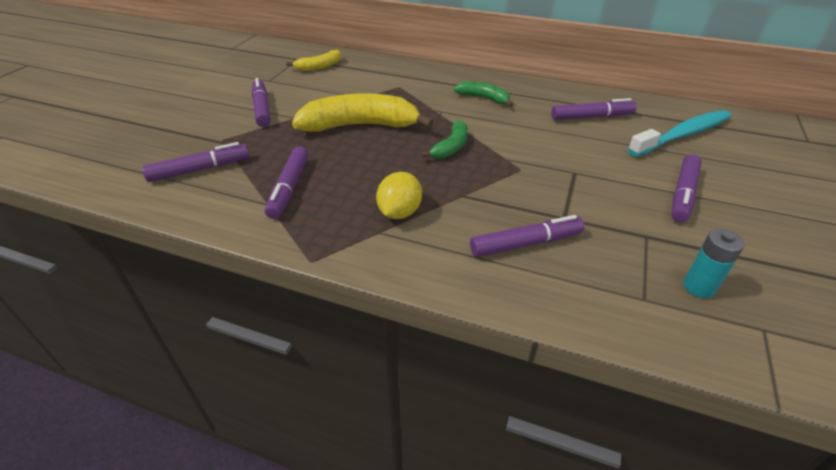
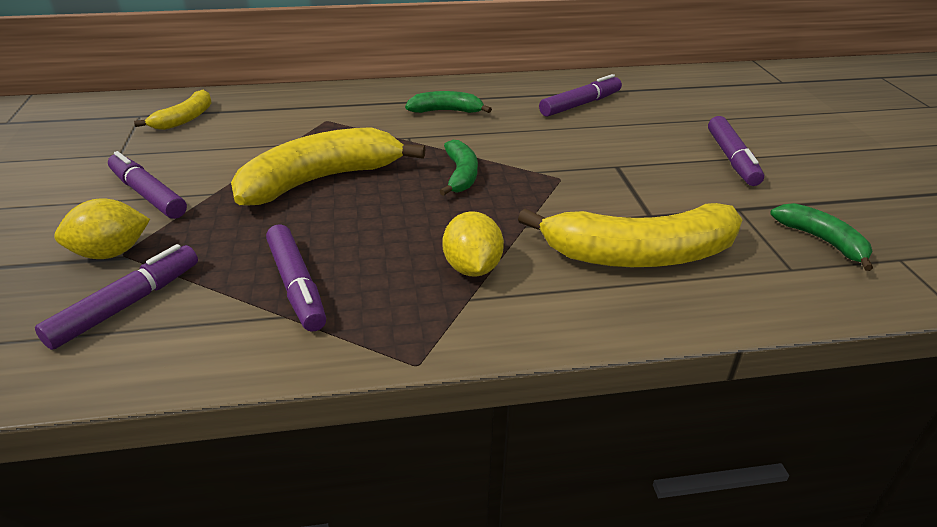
camera: 30 degrees left, 5 degrees down
purple marker [470,215,584,257] -> yellow banana [518,203,743,267]
turquoise toothbrush [628,110,731,157] -> none
turquoise battery [683,229,745,298] -> green banana [770,203,873,271]
none -> yellow lemon [54,199,150,259]

